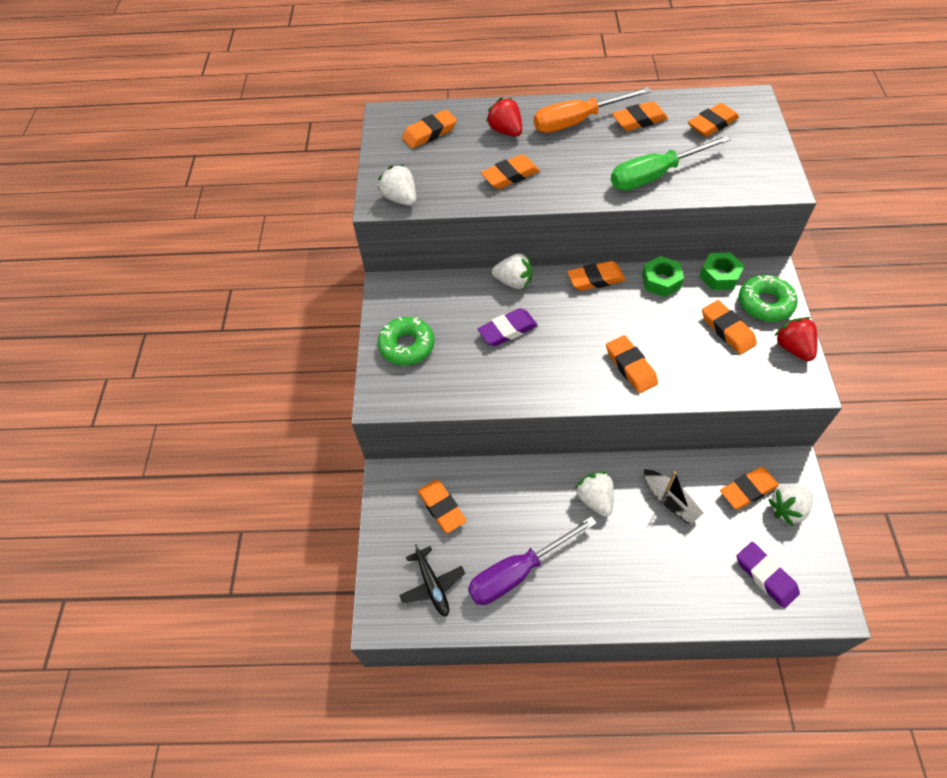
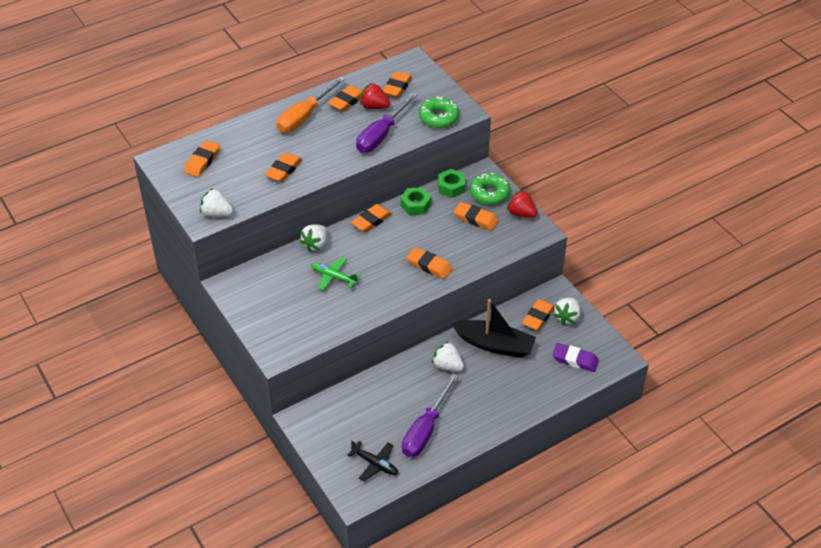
camera: 35 degrees left, 10 degrees down
green donut [378,317,434,366] -> green donut moved to [419,96,459,128]
orange eraser [418,480,466,533] -> none
purple eraser [477,308,538,346] -> green plane [311,257,360,291]
red strawberry [486,98,522,137] -> red strawberry moved to [360,83,390,109]
white strawberry [492,254,532,289] -> white strawberry turned 135 degrees clockwise [300,224,327,252]
green screwdriver [611,135,731,191] -> purple screwdriver [356,93,418,153]
black boat [644,469,704,524] -> black boat [452,299,536,358], size x1.65

